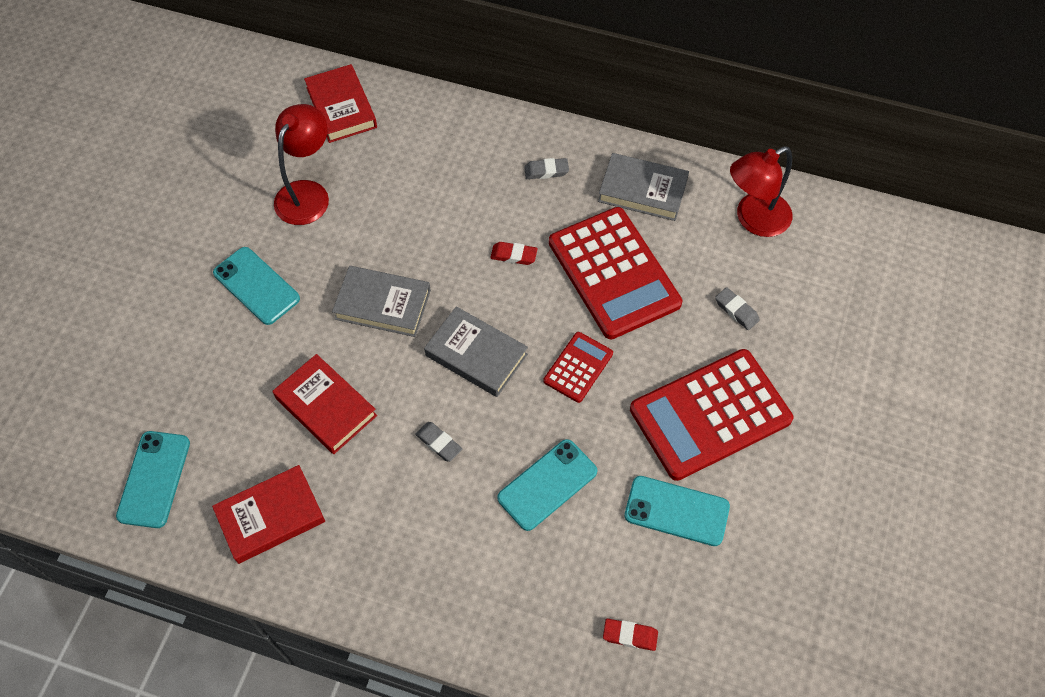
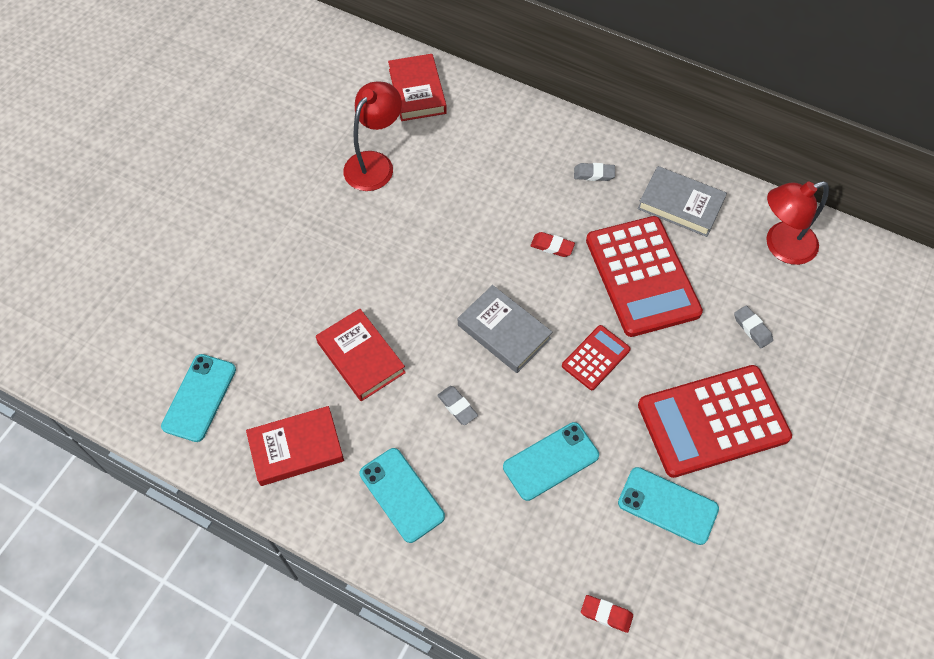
camera: 10 degrees right, 0 degrees up
turquoise phone [213,247,300,325] -> turquoise phone moved to [360,448,445,543]
grey book [332,266,431,337] -> none

